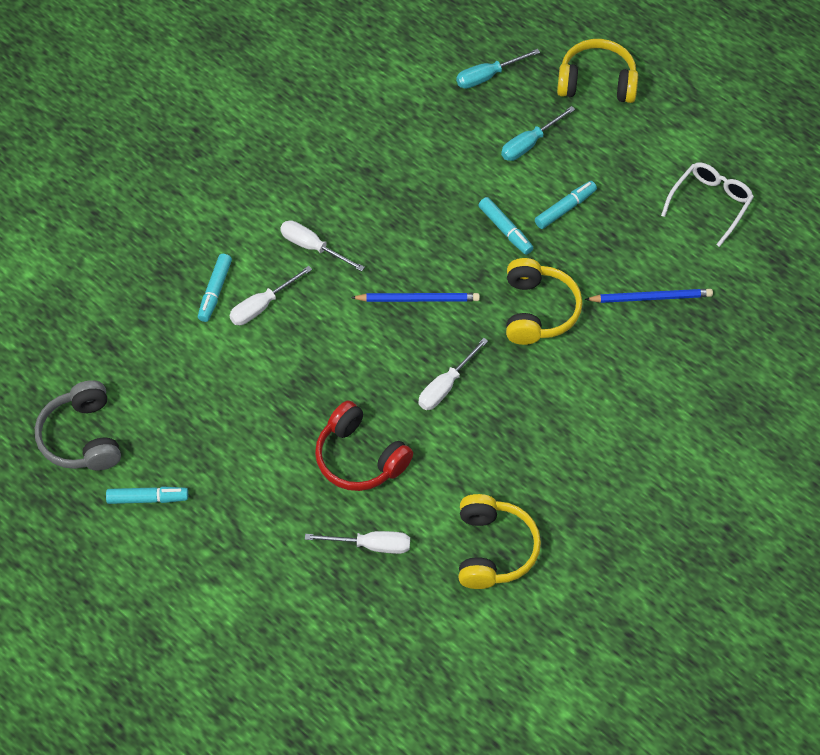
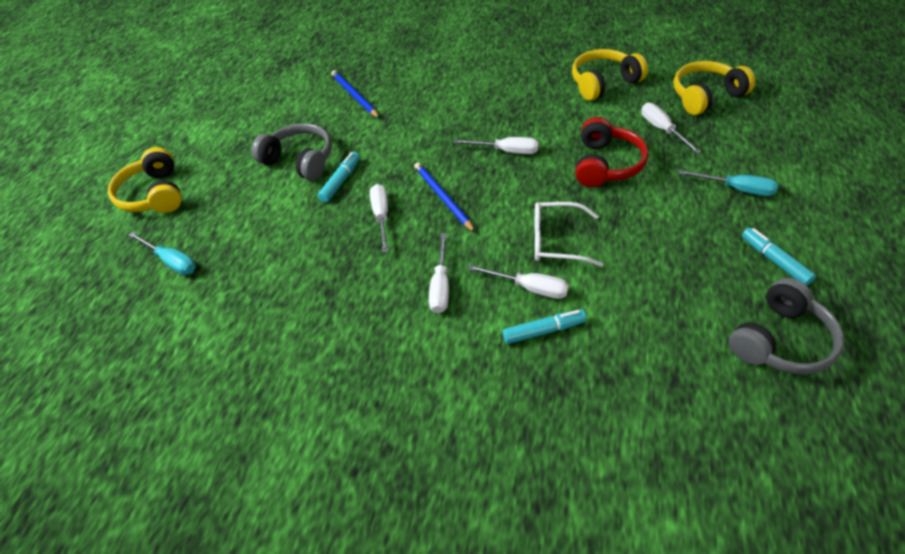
camera: 115 degrees left, 10 degrees down
turquoise screwdriver [501,106,575,161] -> turquoise screwdriver moved to [678,170,778,196]
yellow headphones [506,258,582,345] -> yellow headphones moved to [674,61,755,115]
turquoise marker [535,181,597,229] -> grey headphones [251,123,332,181]
white glasses [661,162,754,247] -> white glasses moved to [535,202,603,267]
none -> white screwdriver [370,184,388,253]

